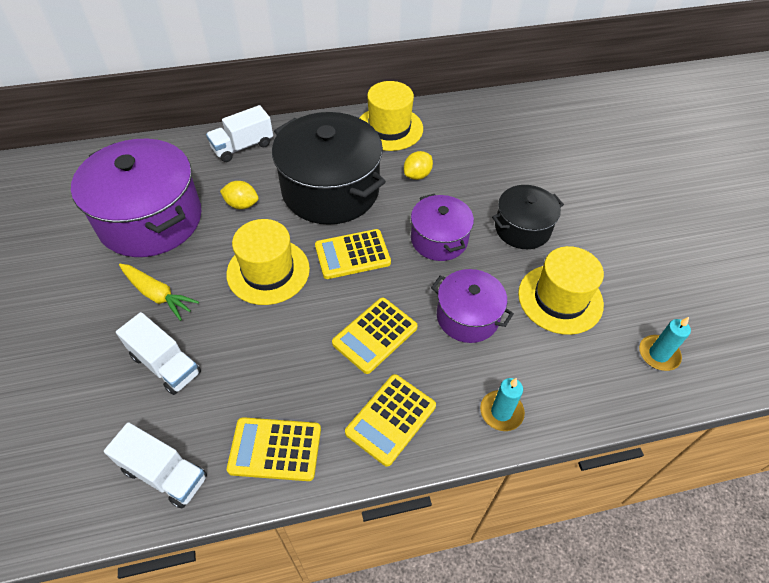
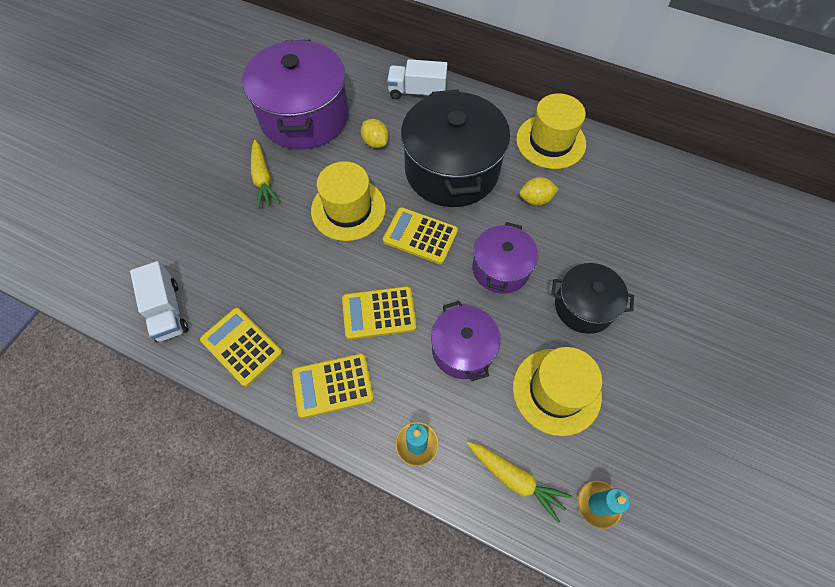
camera: 40 degrees right, 10 degrees up
white truck [116,312,201,395] -> none
none -> yellow carrot [467,442,572,523]

